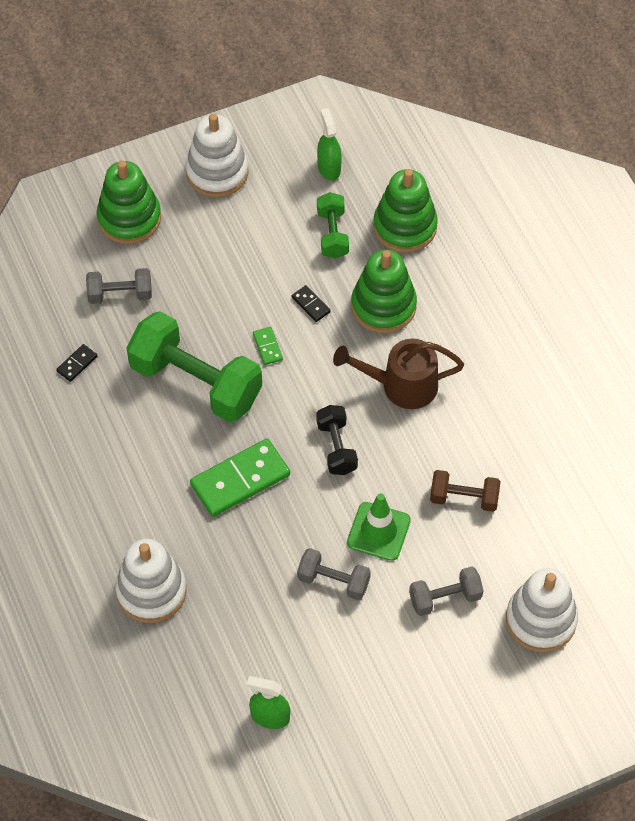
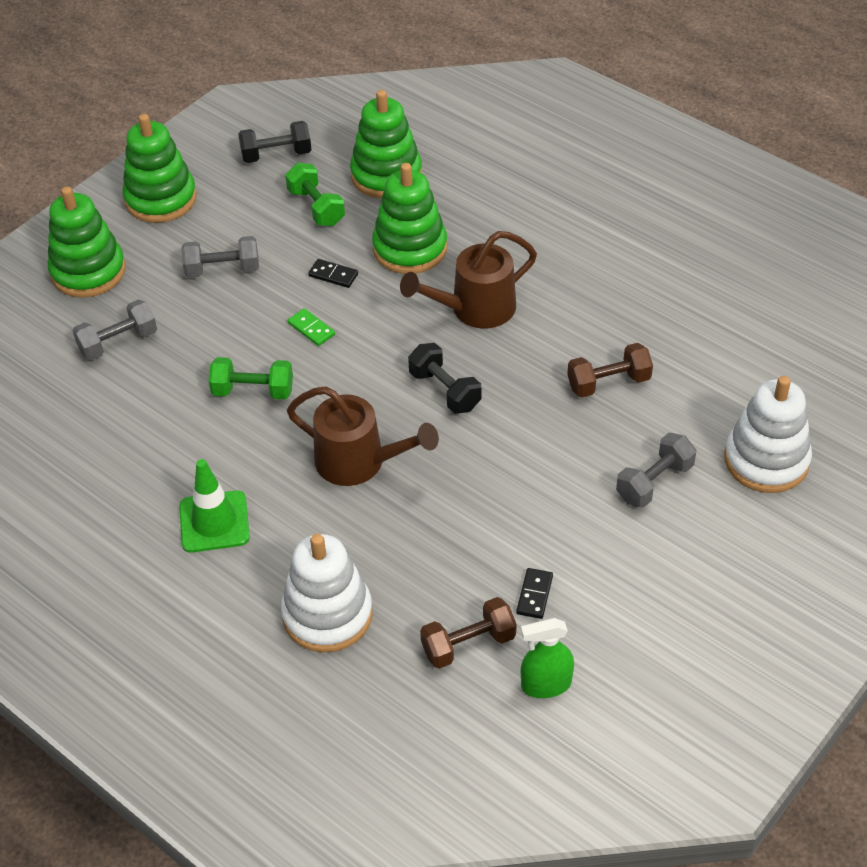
camera: 25 degrees left, 10 degrees down
black domino [56,344,97,382] -> black domino moved to [516,568,553,619]
green dumbbell [126,311,262,422] -> green dumbbell [209,357,293,399], size x0.51
white stacking toy [185,113,249,197] -> green stacking toy [122,114,197,223]
green domino [190,438,290,517] -> brown watering can [287,386,439,486]
grey dumbbell [297,548,371,600] -> grey dumbbell moved to [181,236,259,278]
green spray bottle [317,108,342,181] -> black dumbbell [238,121,311,163]
green traffic cone [347,493,411,561] -> green traffic cone moved to [179,459,250,553]
none -> brown dumbbell [420,597,517,669]

